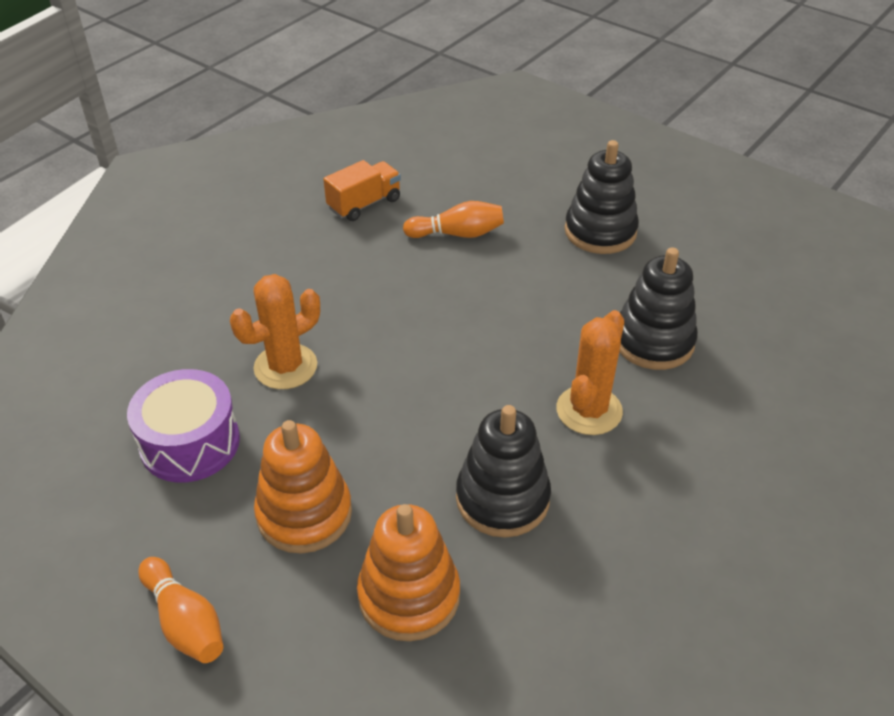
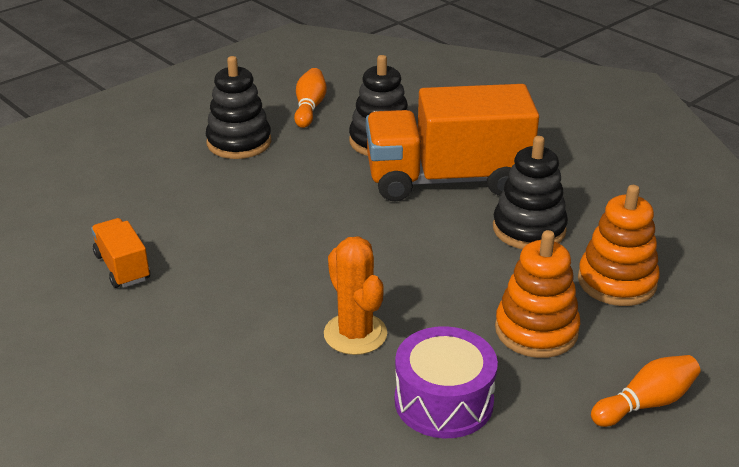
camera: 80 degrees left, 10 degrees down
orange bowling pin [403,201,504,238] -> orange bowling pin moved to [294,68,327,128]
orange cactus [556,310,624,435] -> orange truck [366,84,539,202]

